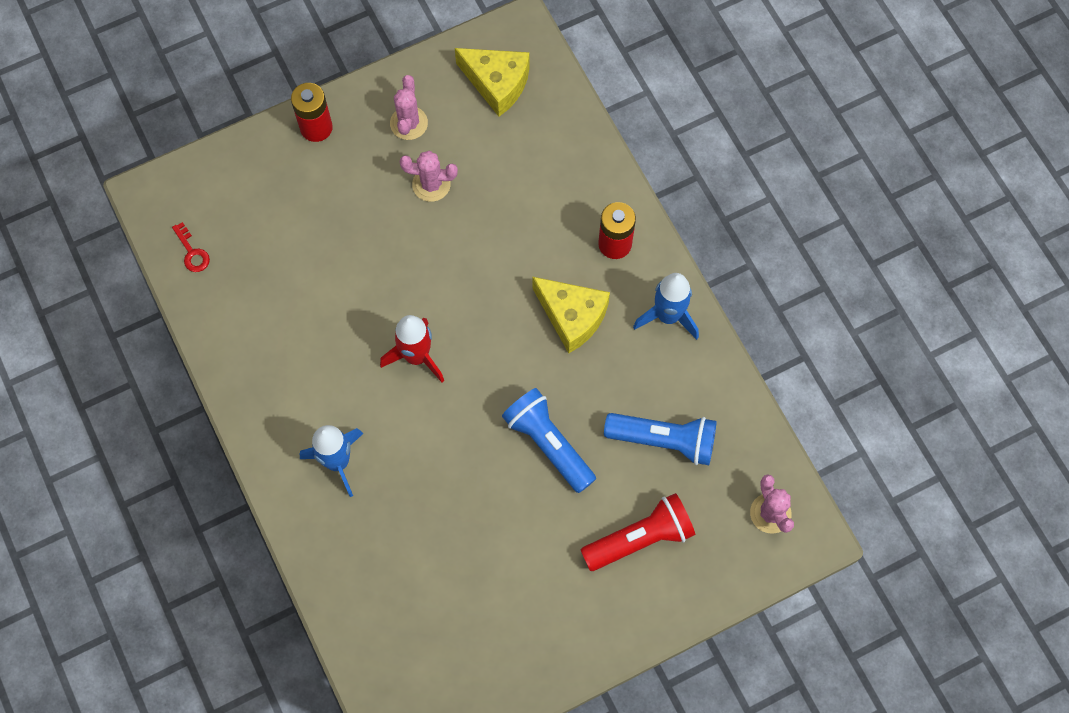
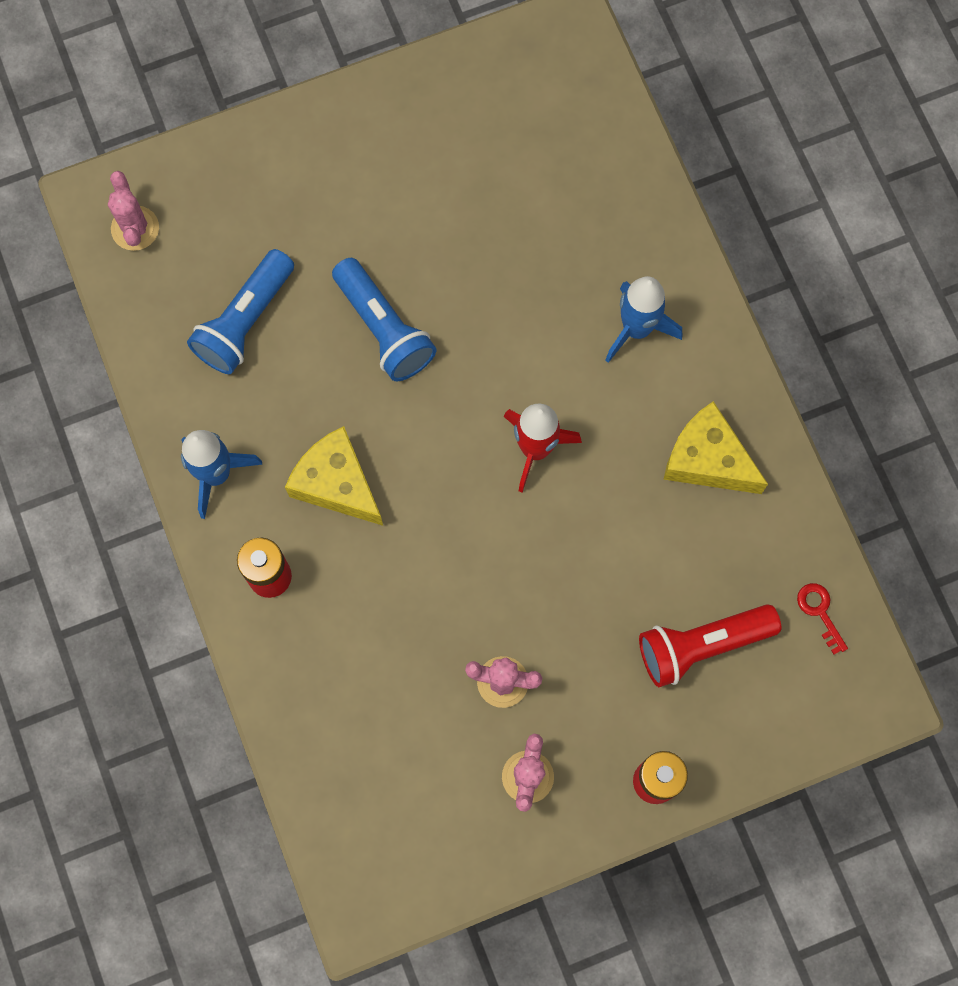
camera: 175 degrees left, 5 degrees up
yellow cheese [455,48,530,117] -> yellow cheese moved to [663,401,768,494]
red flashlight [581,493,695,571] -> red flashlight moved to [639,604,781,687]
blue flashlight [604,413,717,465] -> blue flashlight turned 75 degrees counterclockwise [187,249,294,374]

